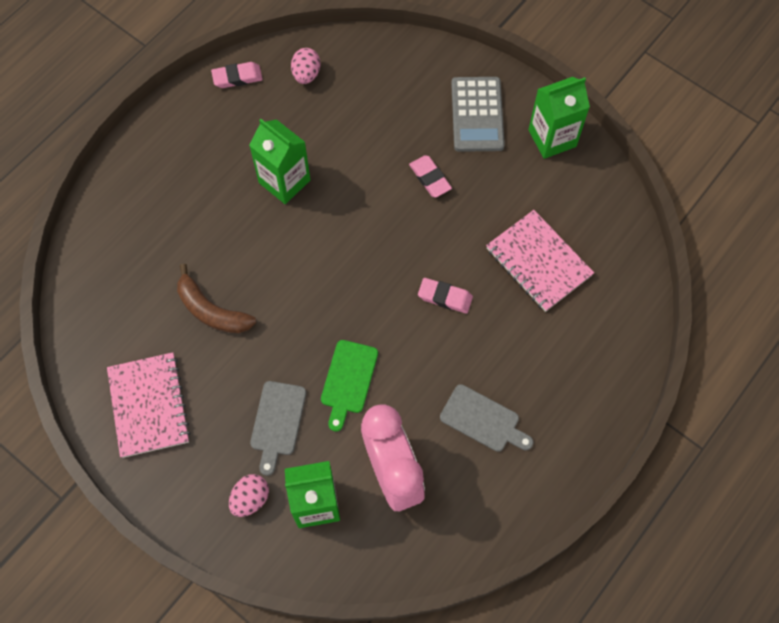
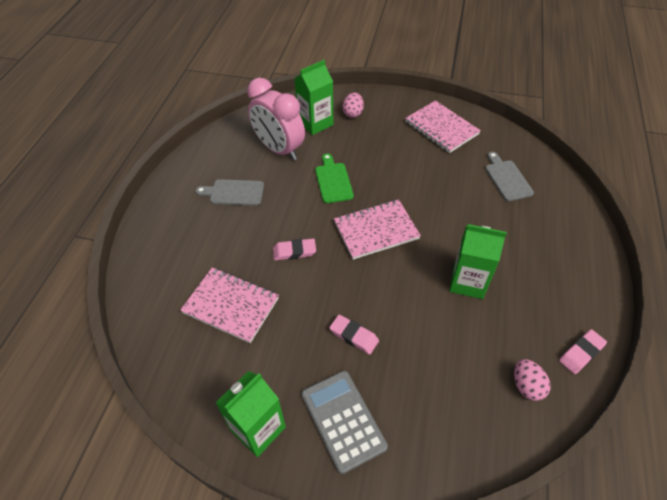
camera: 155 degrees right, 15 degrees down
brown banana [177,264,256,333] -> none
grey cutting board [250,381,306,476] -> grey cutting board moved to [485,152,534,201]
none -> pink notebook [334,199,421,260]

